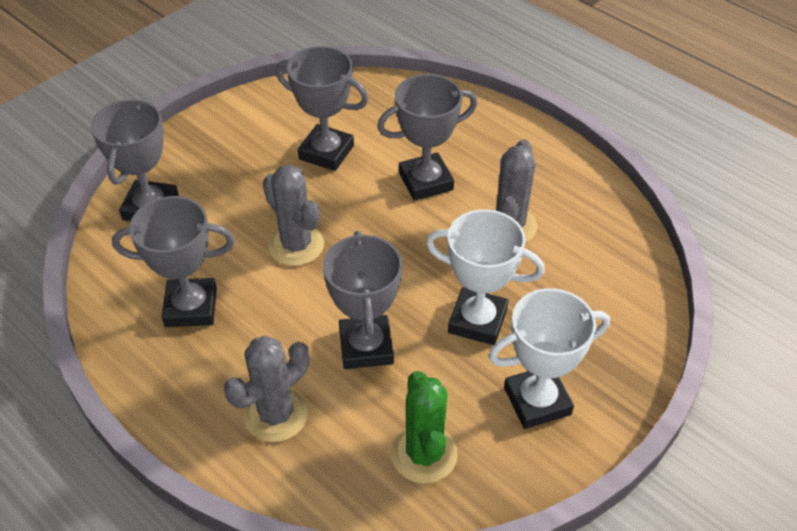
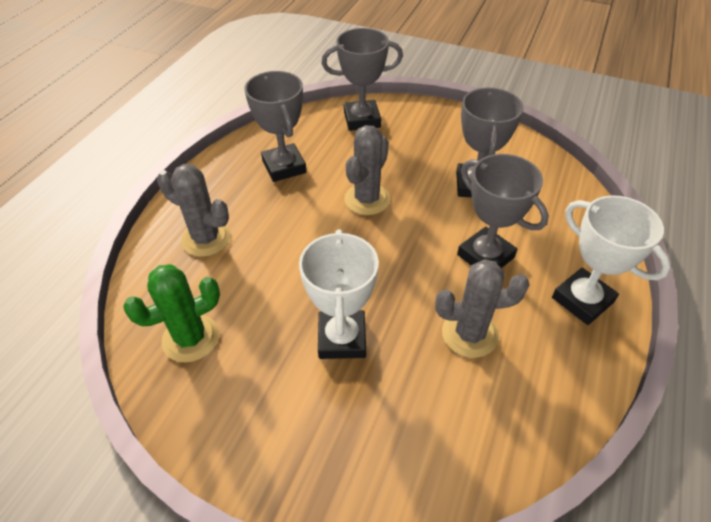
camera: 70 degrees right, 0 degrees up
grey trophy [323,231,402,369] -> none
white trophy [489,288,610,429] -> white trophy moved to [552,195,671,325]

